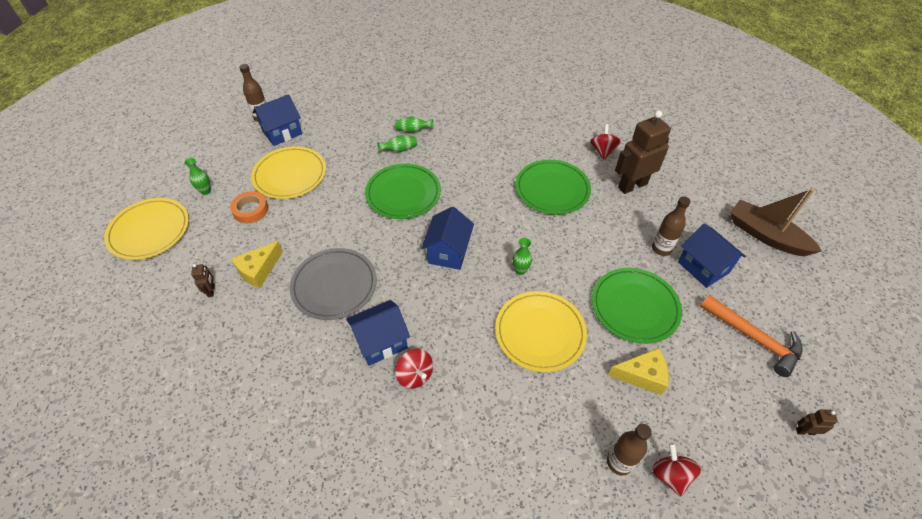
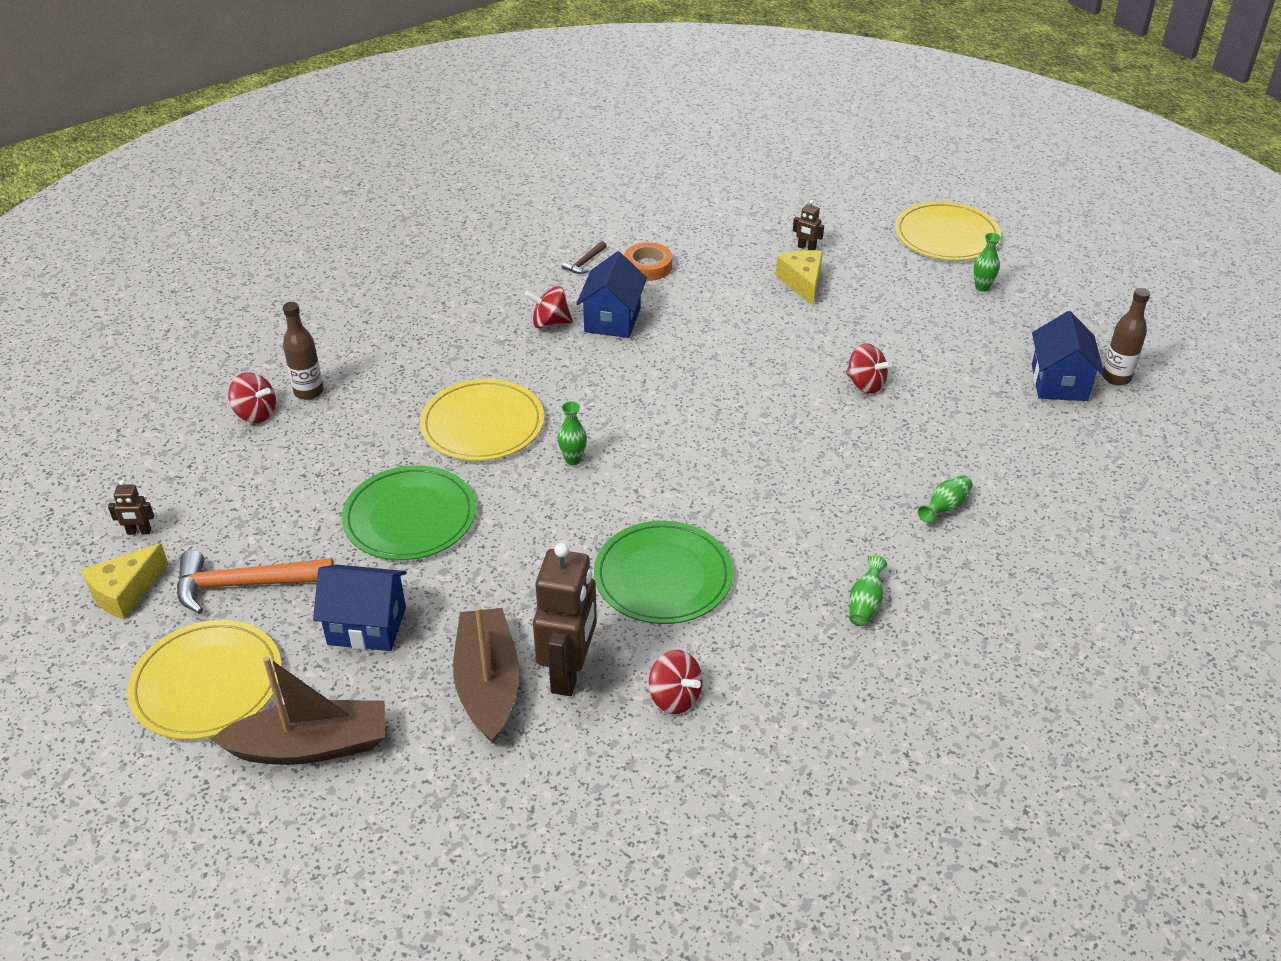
camera: 130 degrees right, 10 degrees down
orange tape [230,191,269,223] -> orange tape moved to [624,242,672,281]
yellow plate [251,146,326,199] -> yellow plate moved to [127,620,282,740]
grey plate [290,248,377,320] -> none
green plate [365,163,441,219] -> none
green vase [377,135,417,152] -> green vase moved to [849,556,887,626]
blue house [421,207,474,270] -> none
yellow cheese [608,348,669,395] -> yellow cheese moved to [81,543,168,620]
brown bottle [652,196,690,256] -> none
brown robot [796,409,838,435] -> brown robot turned 45 degrees clockwise [108,480,154,535]
none -> brown boat [453,606,519,744]
none -> brown hammer [561,241,607,274]
none -> red spinning top [846,343,892,394]

